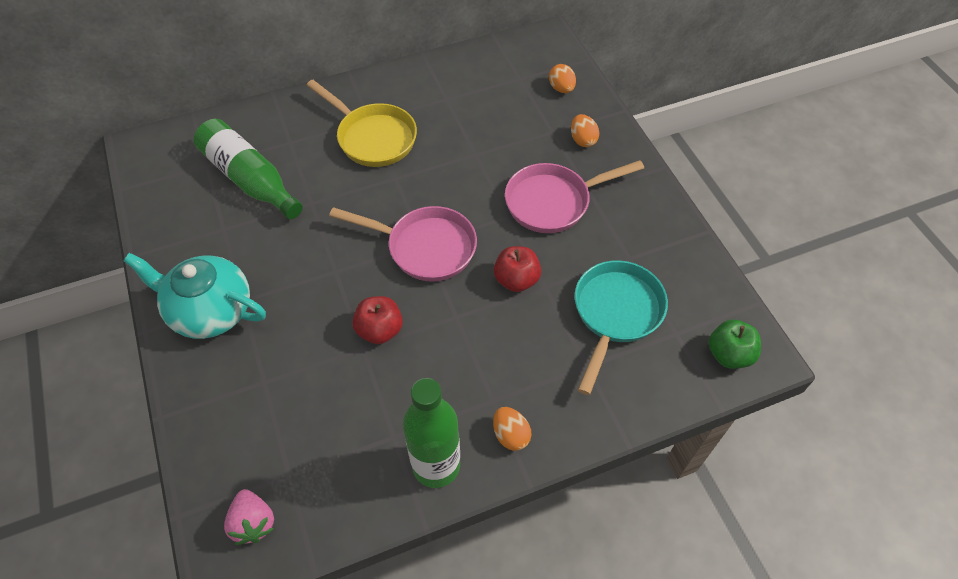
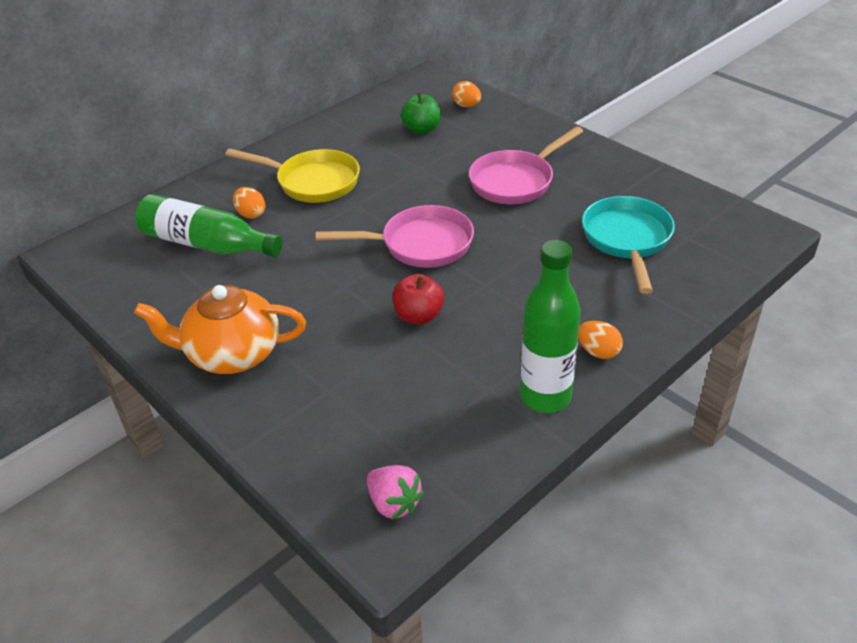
camera: 20 degrees left, 15 degrees down
turquoise teapot [123,253,266,339] -> orange teapot [134,285,306,374]
red apple [494,246,541,292] -> none
orange egg [571,114,599,147] -> orange egg moved to [233,187,266,219]
green apple [709,320,761,369] -> green apple moved to [401,92,441,134]

